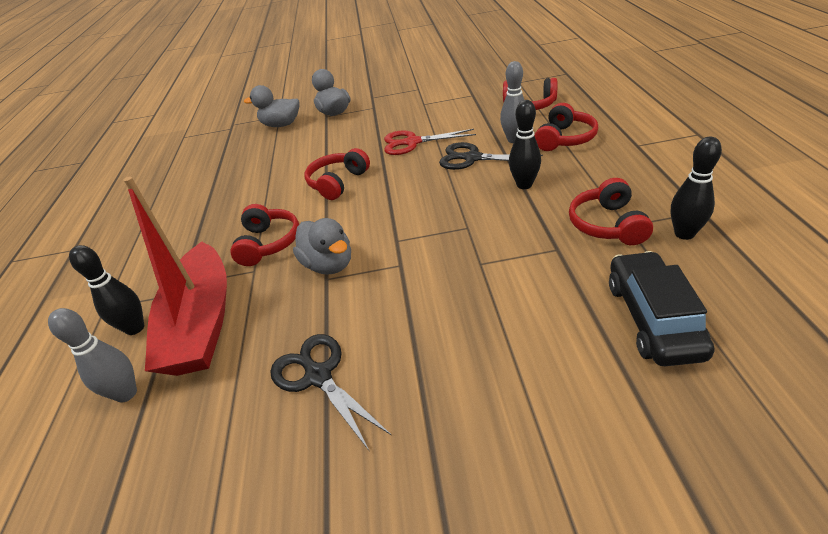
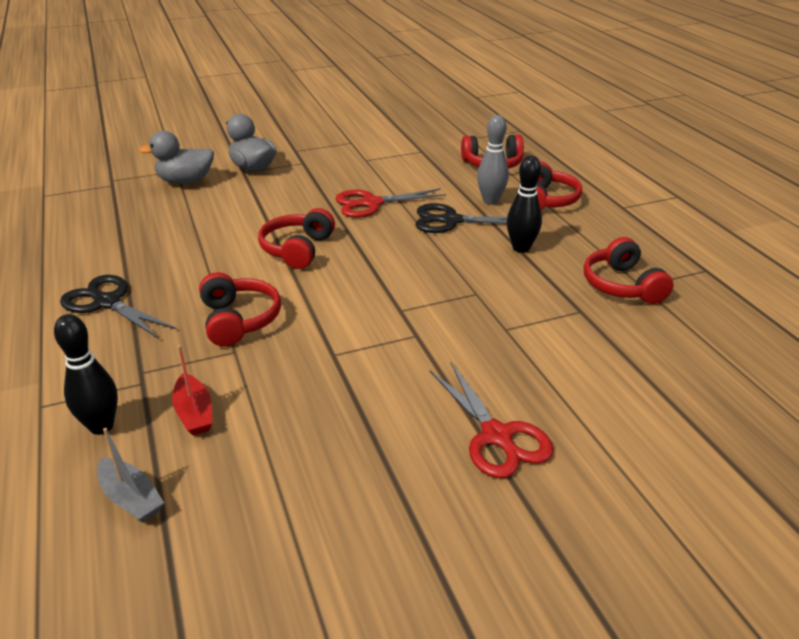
camera: 20 degrees left, 5 degrees down
grey bowling pin [48,308,137,403] -> grey boat [97,428,164,523]
red boat [124,177,227,376] -> red boat [172,345,213,436], size x0.40
black scissors [270,334,391,452] -> black scissors moved to [60,275,177,339]
grey duck [293,218,351,275] -> none
black car [609,251,714,366] -> none
black bowling pin [671,137,722,240] -> none
none -> red scissors [430,363,554,478]

